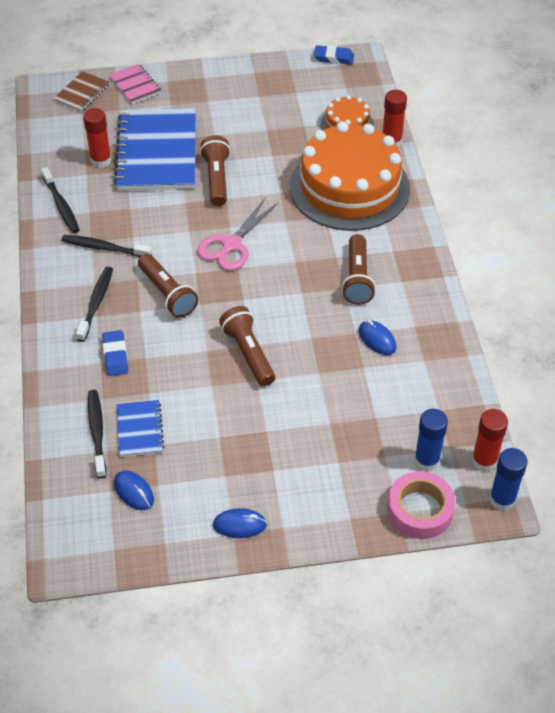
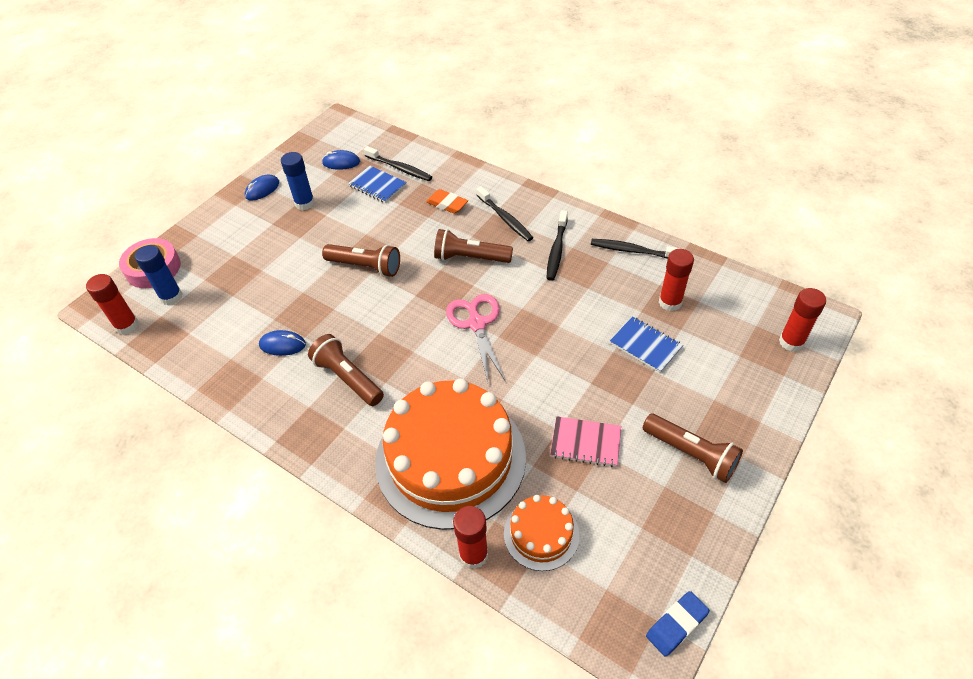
camera: 135 degrees right, 0 degrees up
brown notebook [53,71,110,112] -> red glue stick [779,288,826,352]
black toothbrush [61,235,152,257] -> black toothbrush turned 135 degrees clockwise [546,210,568,281]
blue eraser [102,330,128,376] -> orange eraser [426,189,468,214]
pink notebook [109,64,161,104] -> pink notebook moved to [550,416,621,467]
blue notebook [113,108,196,191] -> blue notebook [610,316,683,373], size x0.46
brown flashlight [200,135,231,206] -> brown flashlight moved to [643,414,743,483]
blue glue stick [489,448,527,511] -> blue glue stick moved to [281,152,315,210]

